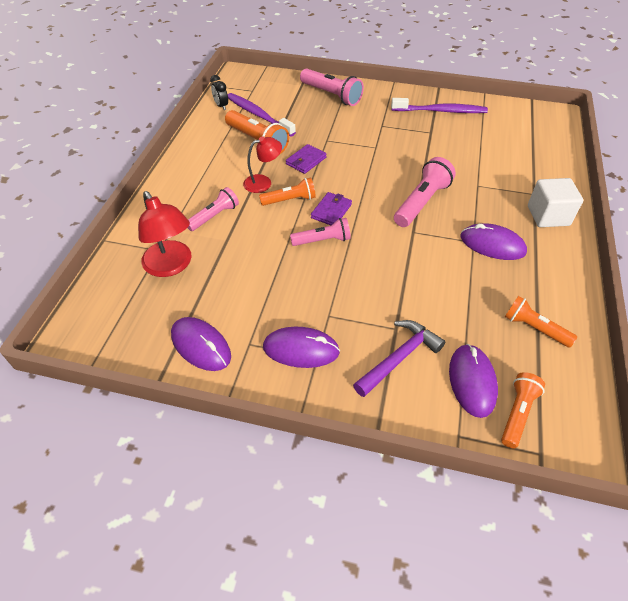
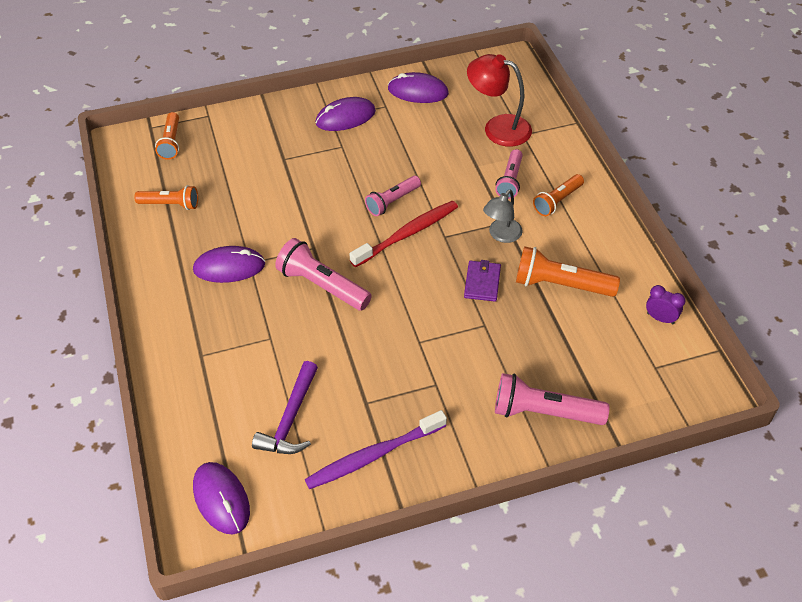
camera: 150 degrees right, 0 degrees up
black clock [210,75,228,110] -> purple clock [646,285,686,325]
purple toothbrush [228,93,296,136] -> none
red lamp [243,136,282,193] -> grey lamp [483,190,523,243]
orange flashlight [259,177,316,206] -> orange flashlight moved to [533,174,584,216]
purple wallet [311,192,352,225] -> red toothbrush [349,201,458,267]
purple hammer [353,320,445,397] -> purple hammer moved to [252,361,318,454]
pink flashlight [394,157,456,227] -> pink flashlight turned 120 degrees clockwise [275,238,372,311]
purple mouse [449,344,498,418] -> purple mouse moved to [193,462,250,534]
white cube [528,178,583,227] -> none

